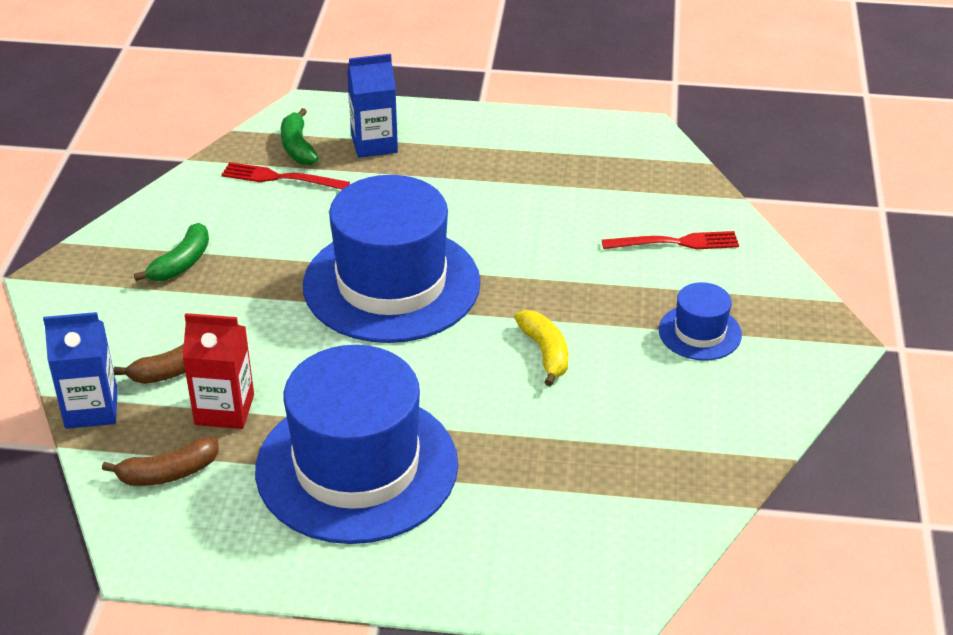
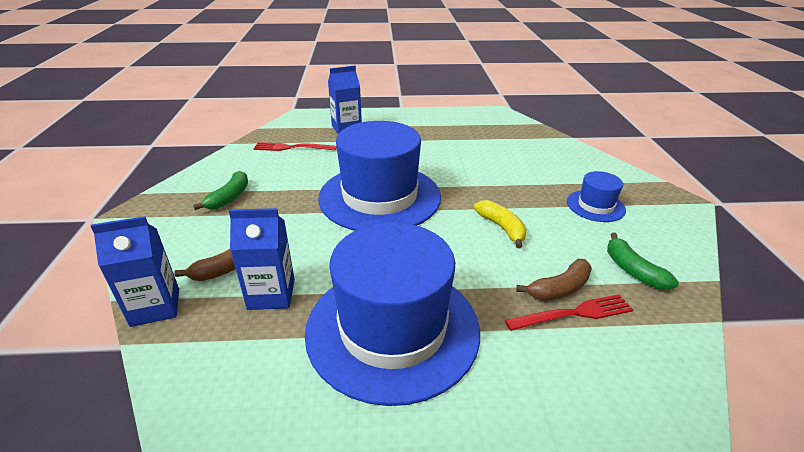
camera: 10 degrees left, 5 degrees down
brown banana [102,437,218,486] -> brown banana moved to [516,259,592,301]
red carton [183,313,254,429] -> blue carton [229,208,295,310]
green banana [281,108,318,165] -> green banana moved to [607,233,679,290]
red fork [602,231,739,249] -> red fork moved to [505,294,633,331]

